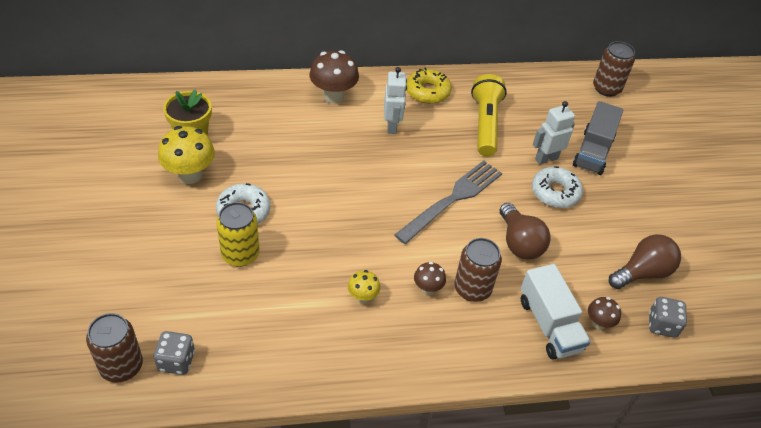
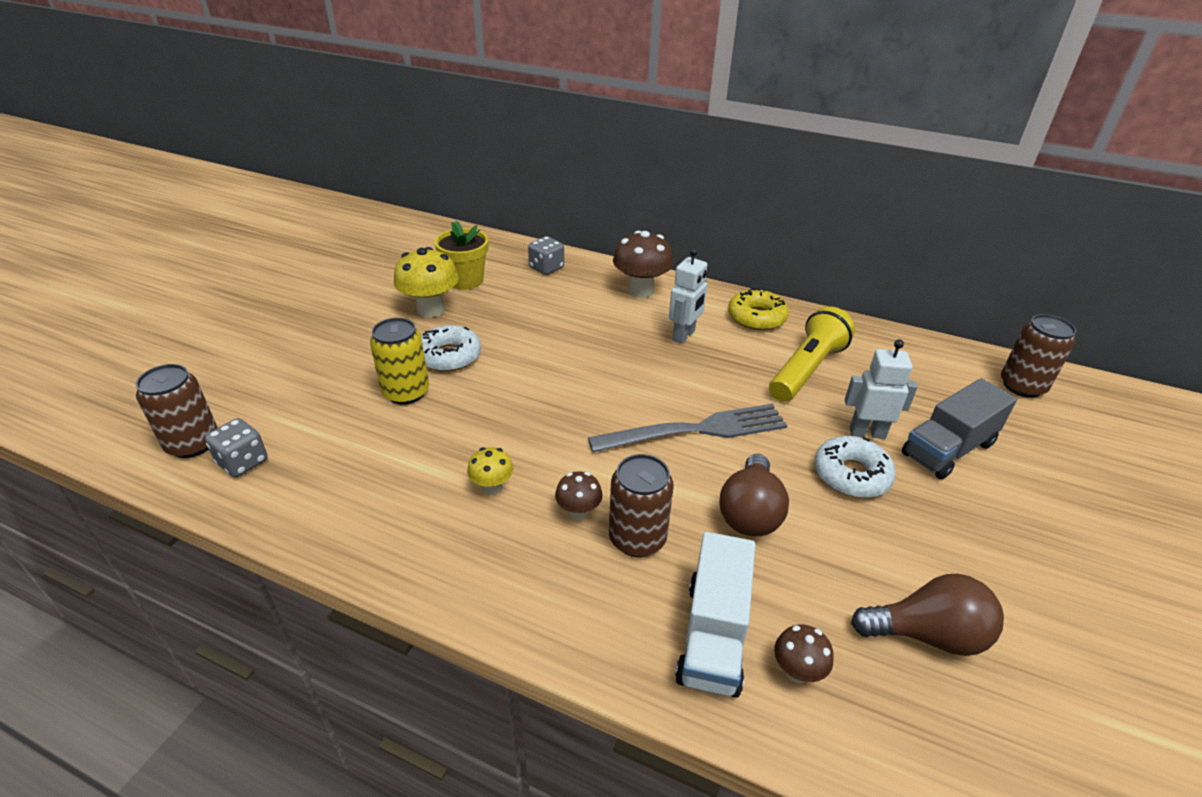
camera: 35 degrees right, 10 degrees down
grey dice [649,297,687,338] -> grey dice moved to [528,236,564,275]

